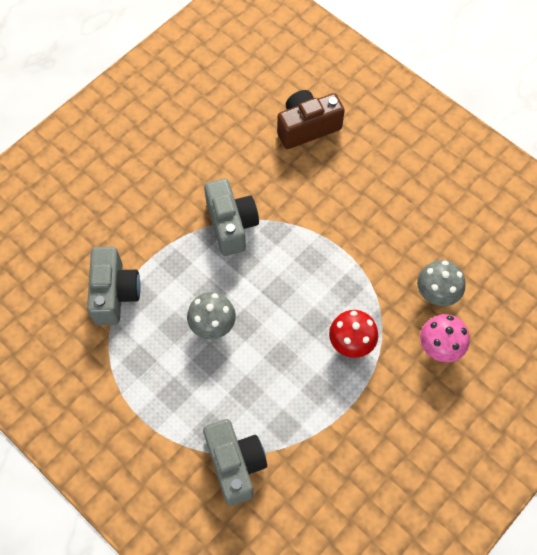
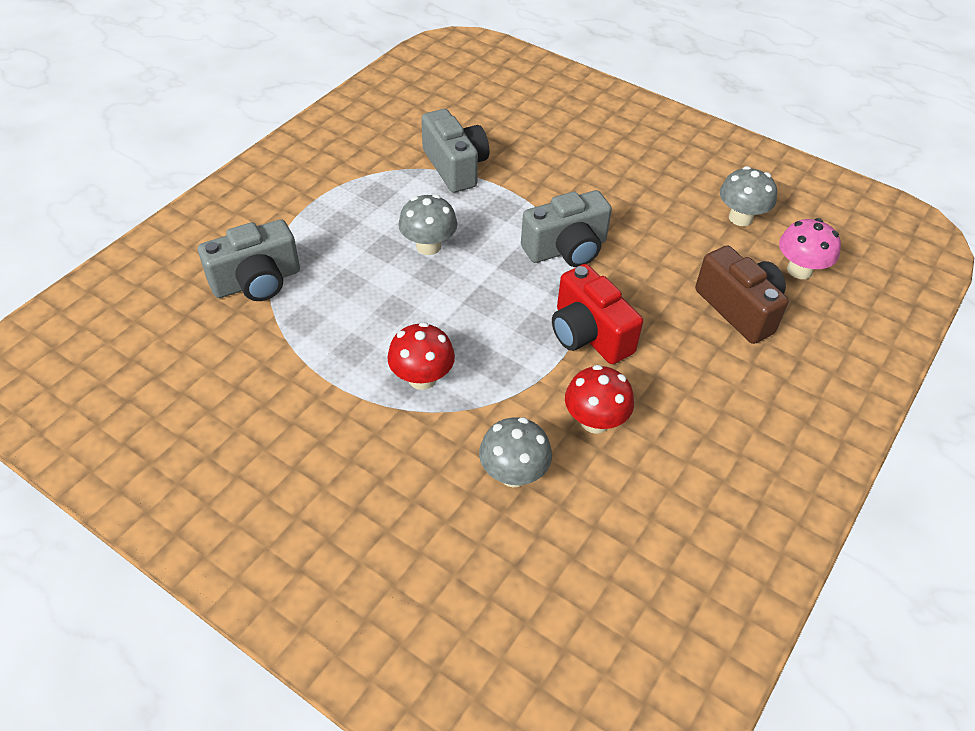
camera: 80 degrees right, 15 degrees down
grey camera [87,247,141,325] -> grey camera turned 105 degrees counterclockwise [421,109,489,193]
pink mushroom [420,314,470,362] -> pink mushroom moved to [779,218,841,279]
none -> red camera [552,264,643,364]
none -> red mushroom [565,365,634,434]
none -> grey mushroom [720,166,777,226]

